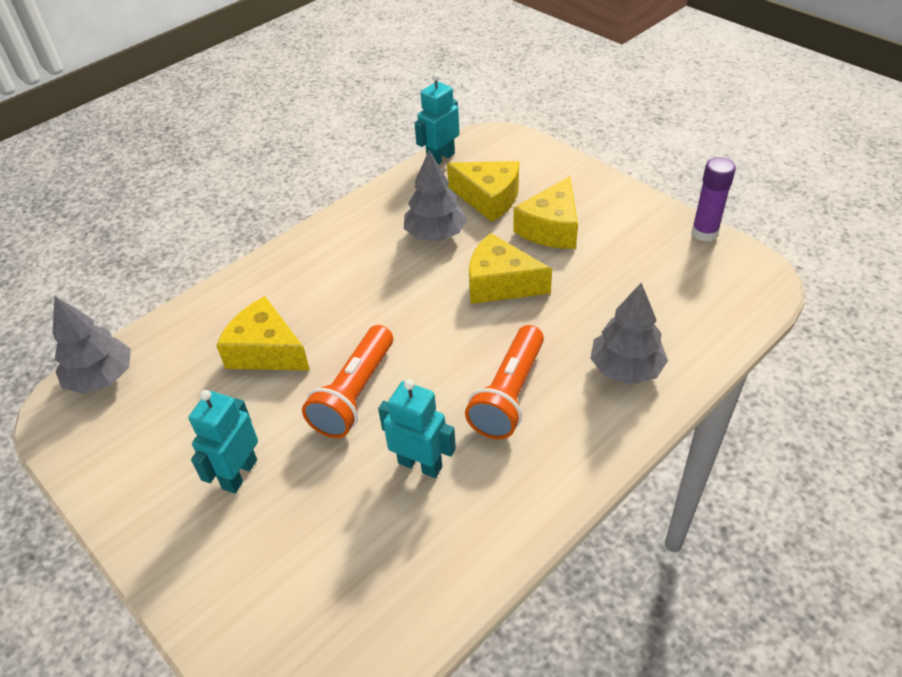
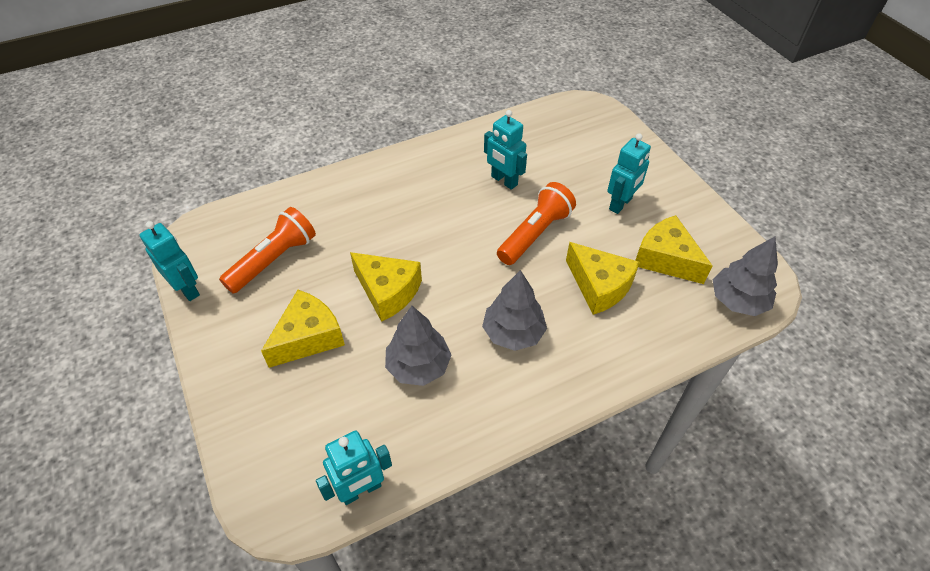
camera: 165 degrees left, 5 degrees up
yellow cheese [447,161,519,222] -> yellow cheese moved to [635,215,713,284]
orange flashlight [465,325,544,439] -> orange flashlight moved to [219,207,316,294]
grey tree [590,283,668,385] -> grey tree moved to [482,270,547,351]
purple glue stick [691,157,736,242] -> turquoise robot [140,221,200,301]

